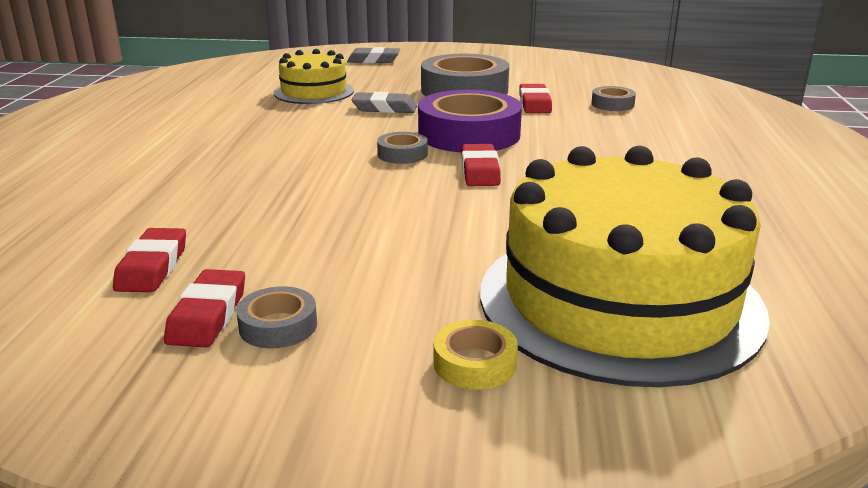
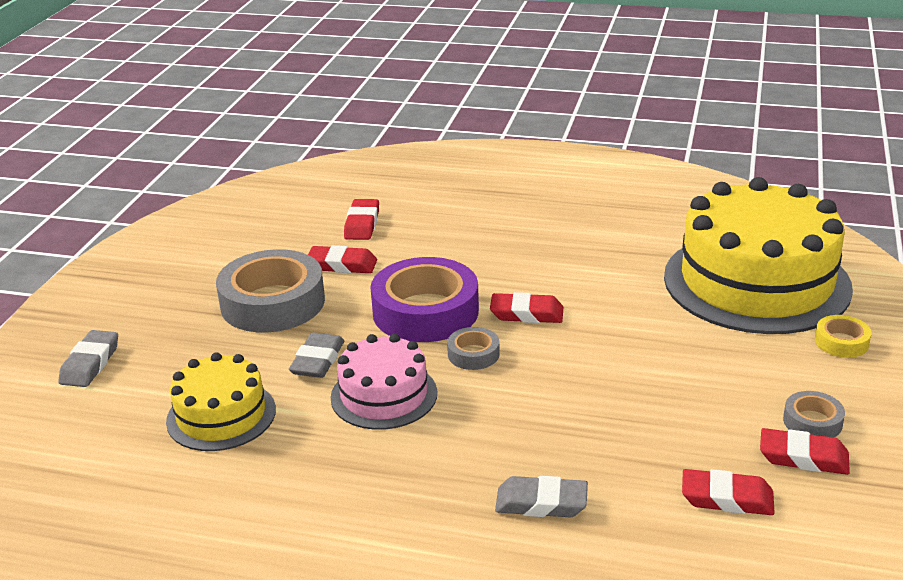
camera: 80 degrees left, 5 degrees up
grey tape [591,86,636,111] -> red eraser [344,199,379,240]
none -> pink cake [330,334,437,430]
none -> grey eraser [495,476,588,517]

